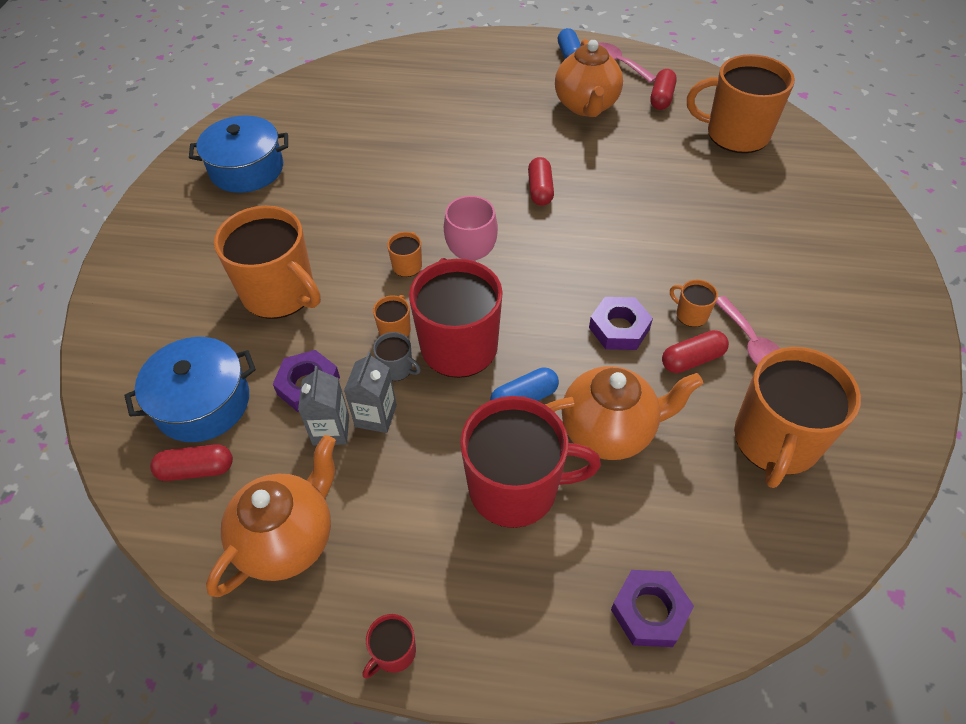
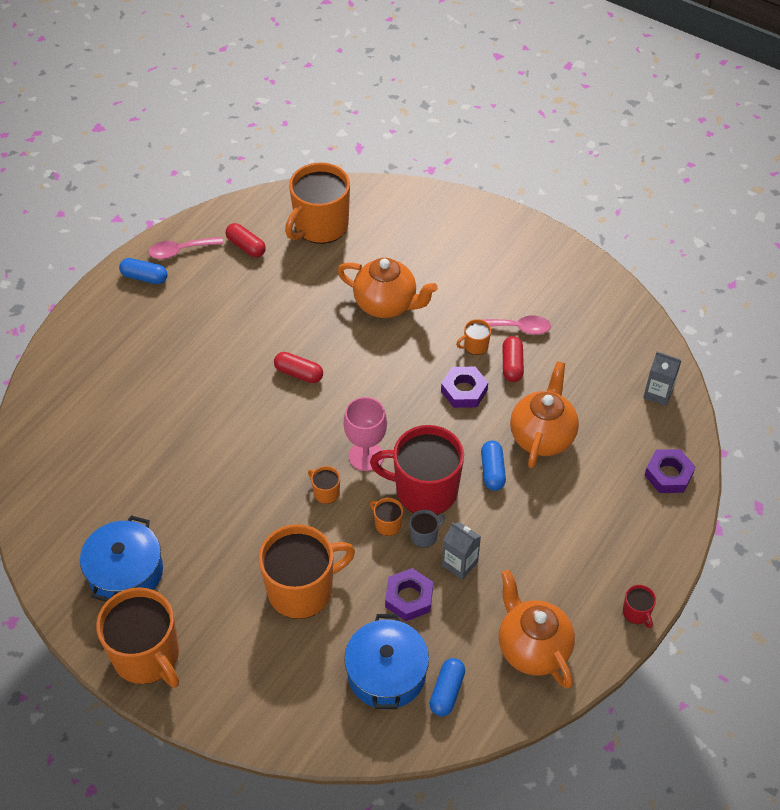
camera: 65 degrees left, 0 degrees up
red capsule [150,444,233,481] -> blue capsule [429,658,465,716]
grey carton [298,366,349,446] -> grey carton moved to [643,351,682,406]
red mug [460,396,601,528] -> none
orange teapot [555,39,623,117] -> orange teapot moved to [337,258,438,318]
orange mug [734,347,861,488] -> orange mug moved to [96,587,179,688]

